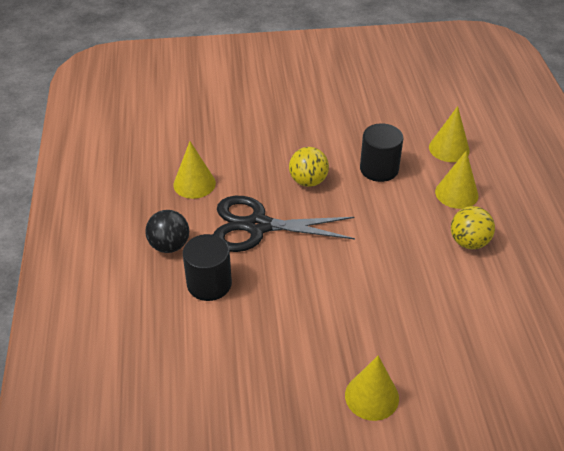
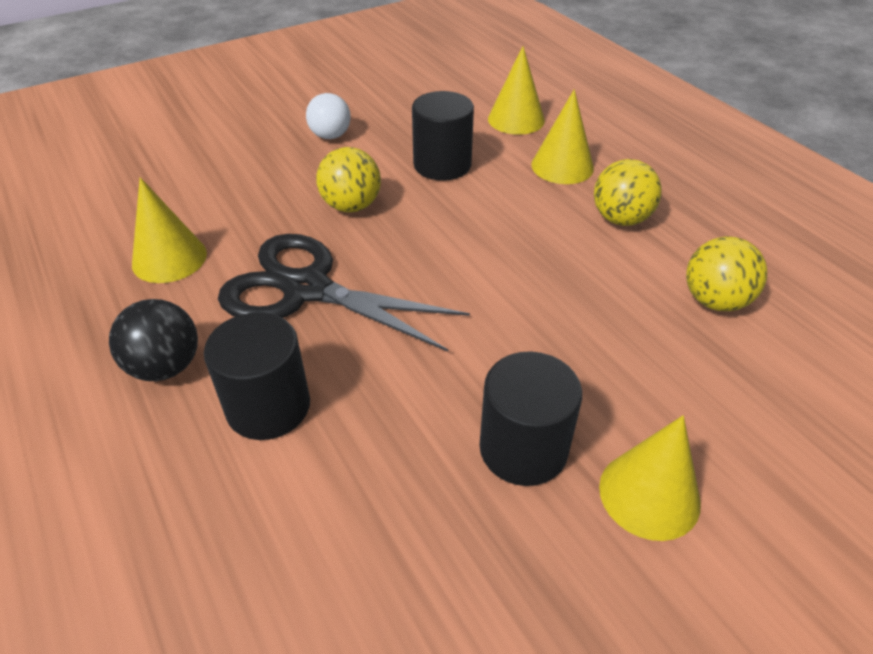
camera: 25 degrees left, 0 degrees up
black scissors [213,196,355,252] -> black scissors turned 45 degrees clockwise [218,234,470,352]
none -> white light bulb [306,93,351,139]
none -> black cylinder [480,351,582,486]
none -> yellow ball [686,236,767,311]

